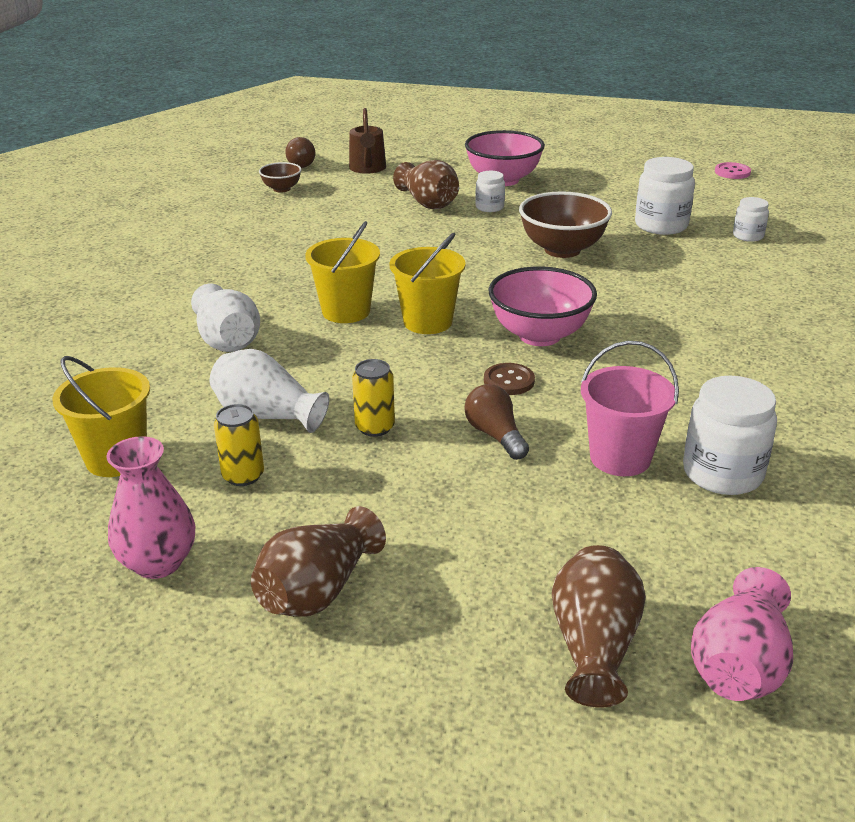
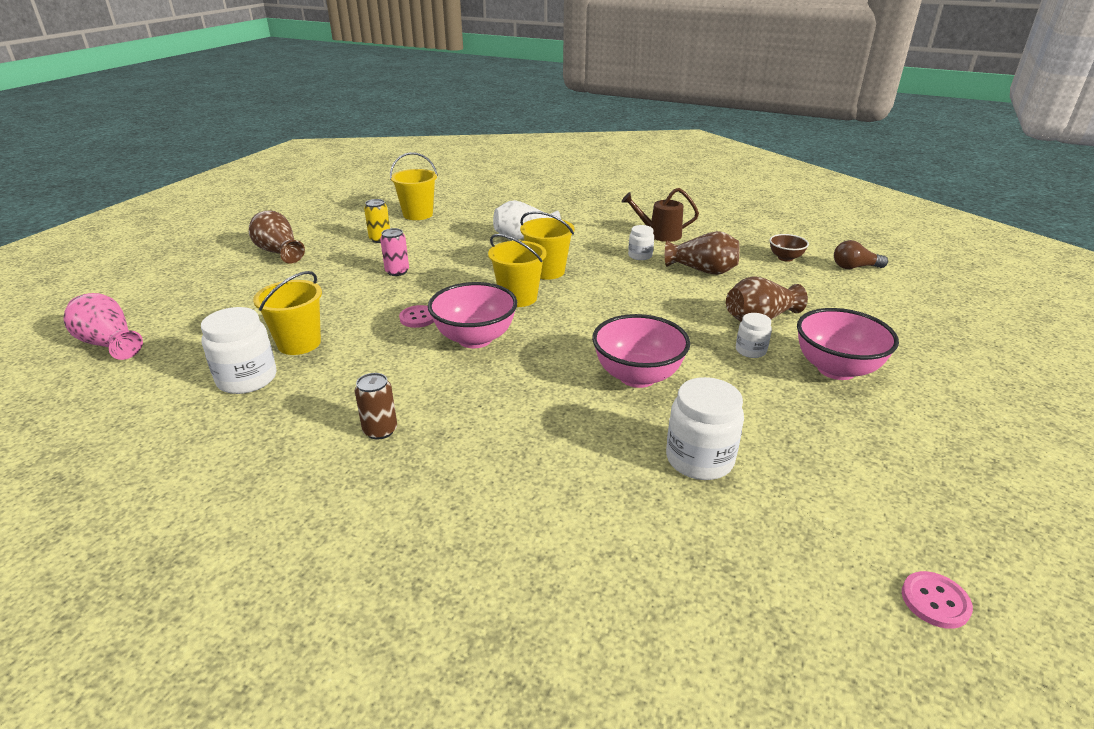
camera: 100 degrees right, 0 degrees up
pink vase [106,436,195,579] -> none
white vase [210,349,329,433] -> none
brown watering can [349,108,386,173] -> brown watering can moved to [621,188,699,242]
yellow can [352,359,395,437] -> pink can [380,228,409,276]
brown light bulb [464,384,529,460] -> none
brown button [484,363,535,395] -> pink button [399,305,434,328]
brown bowl [519,191,612,258] -> pink bowl [592,314,690,388]
brown vase [552,545,646,708] -> brown vase moved to [665,231,739,275]
pink bucket [581,341,679,476] -> yellow bucket [253,271,322,355]
white jar [733,197,769,242] -> white jar moved to [628,225,654,260]
none -> brown can [355,373,397,439]

